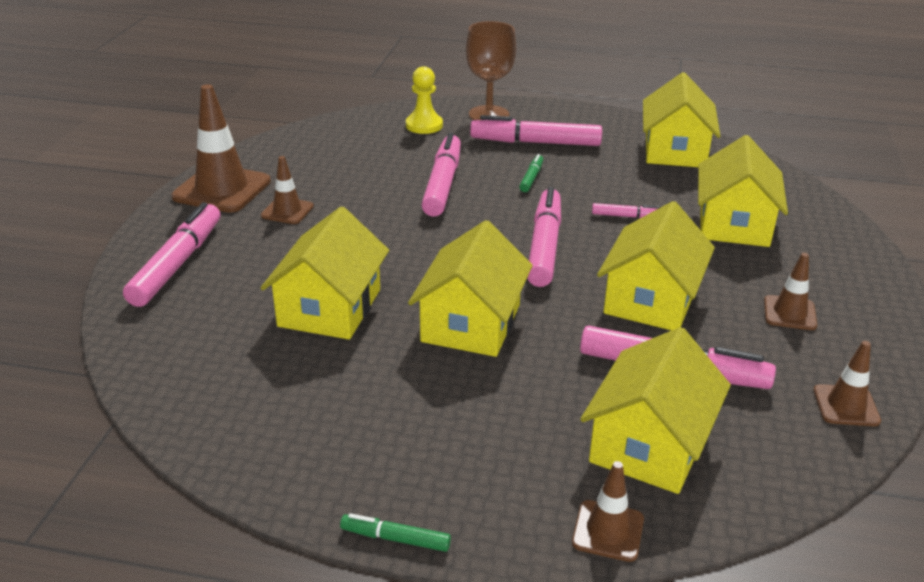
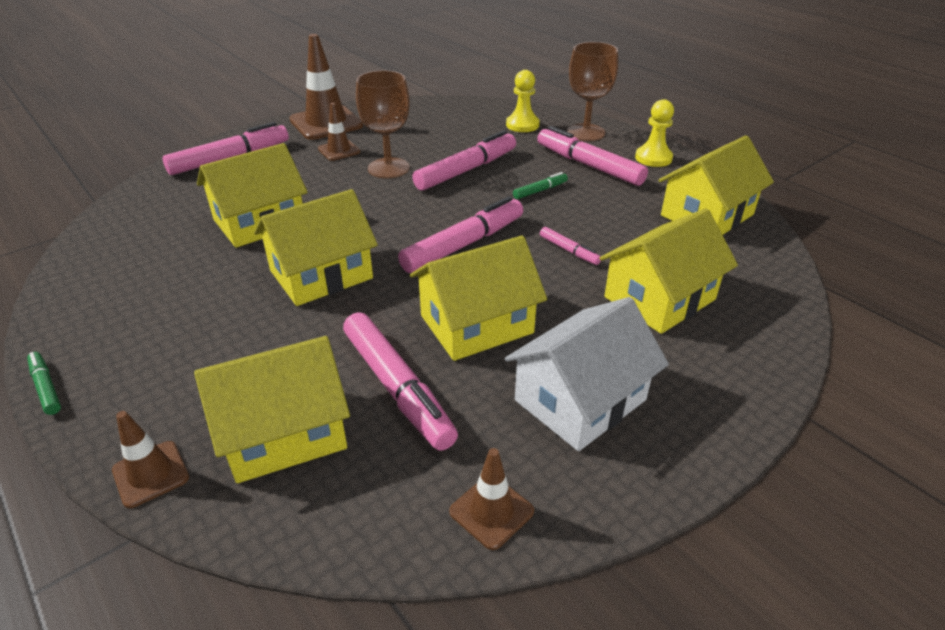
camera: 40 degrees right, 5 degrees up
brown traffic cone [764,253,817,330] -> white house [505,297,669,451]
none -> brown goblet [356,70,410,178]
none -> yellow pawn [635,99,674,167]

